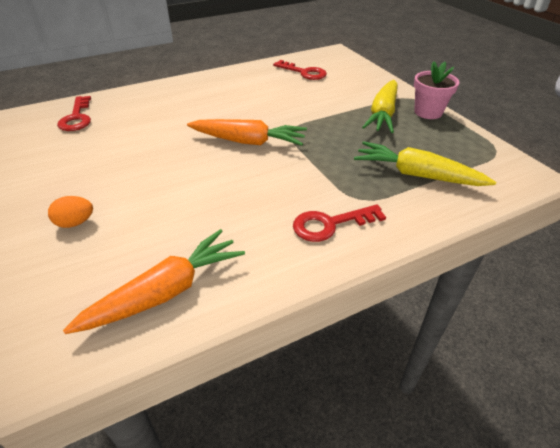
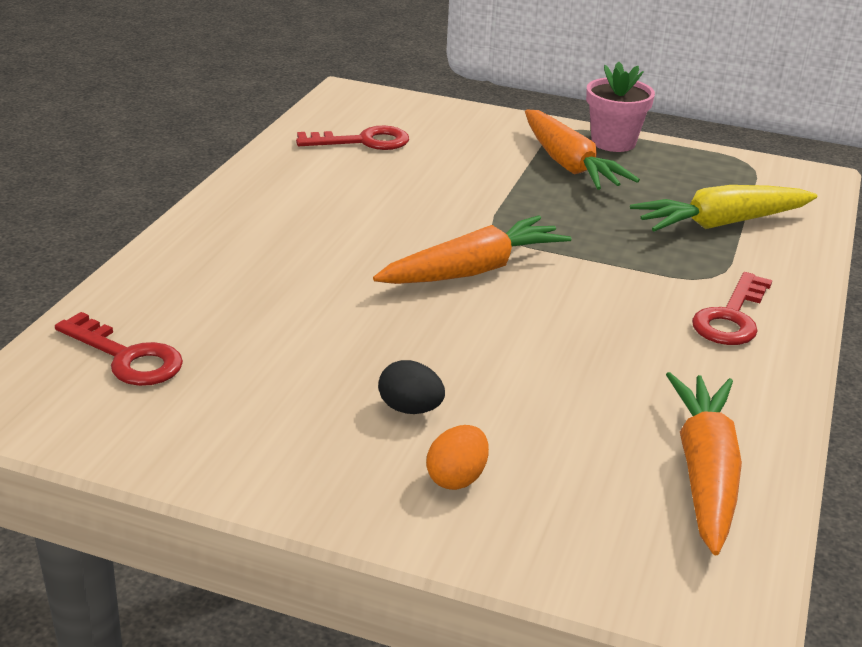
camera: 45 degrees left, 10 degrees down
yellow carrot [362,80,398,133] -> orange carrot [525,110,640,190]
none -> black egg [378,360,445,414]

